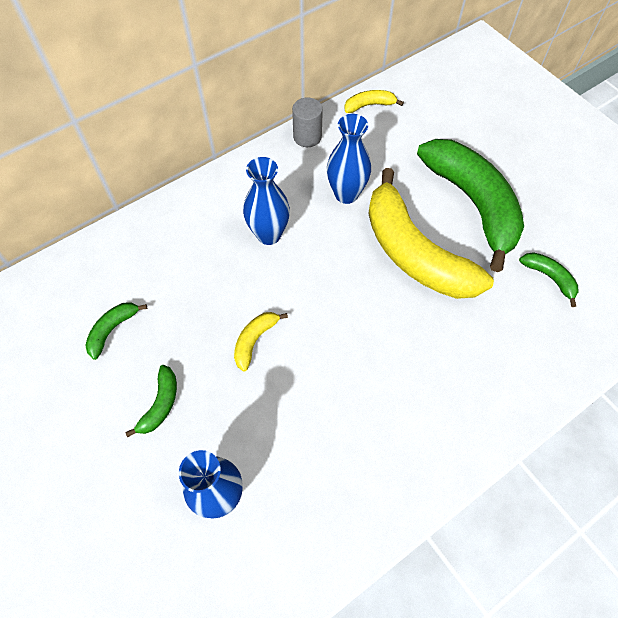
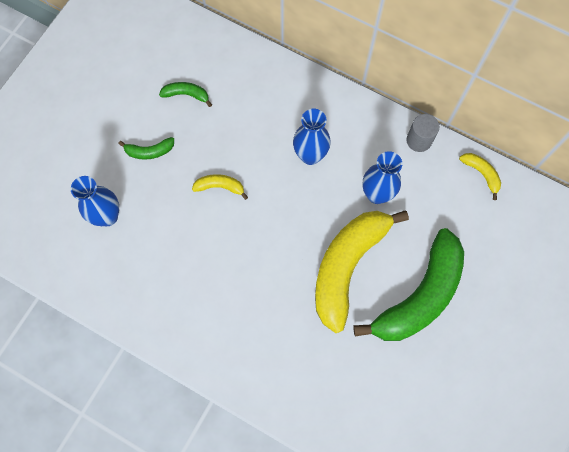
camera: 65 degrees right, 10 degrees up
green banana [519,252,578,307] -> none

